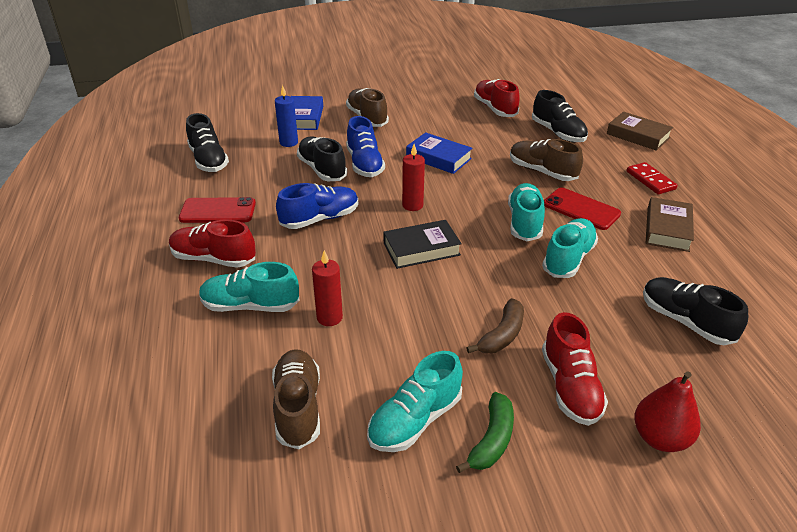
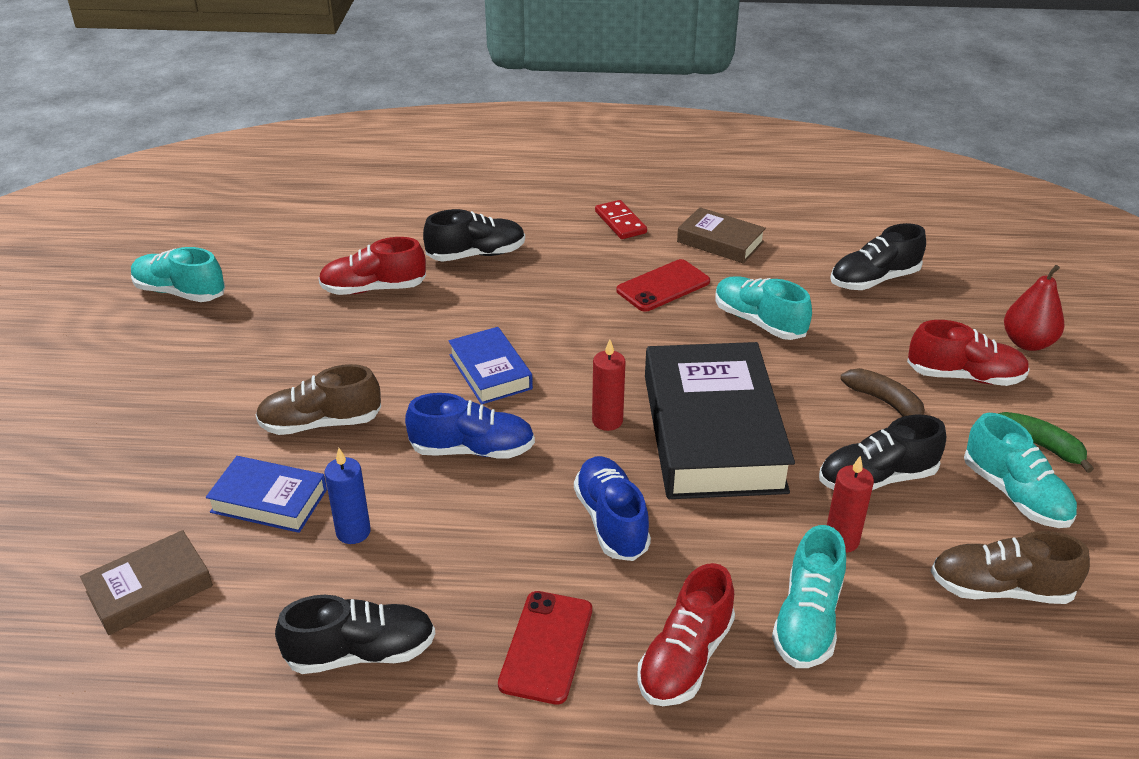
camera: 75 degrees left, 0 degrees up
black shoe [297,136,347,181] -> black shoe moved to [819,415,946,490]
black book [384,220,462,269] -> black book [645,342,795,499], size x2.00
blue book [406,132,472,174] -> blue book turned 75 degrees counterclockwise [449,327,533,404]
turquoise shoe [508,183,545,241] -> turquoise shoe moved to [131,247,225,302]
brown shoe [510,139,583,181] -> none
brown book [607,112,673,151] -> brown book moved to [80,530,213,635]
red domino [626,162,677,194] -> red domino turned 75 degrees clockwise [595,200,647,239]

